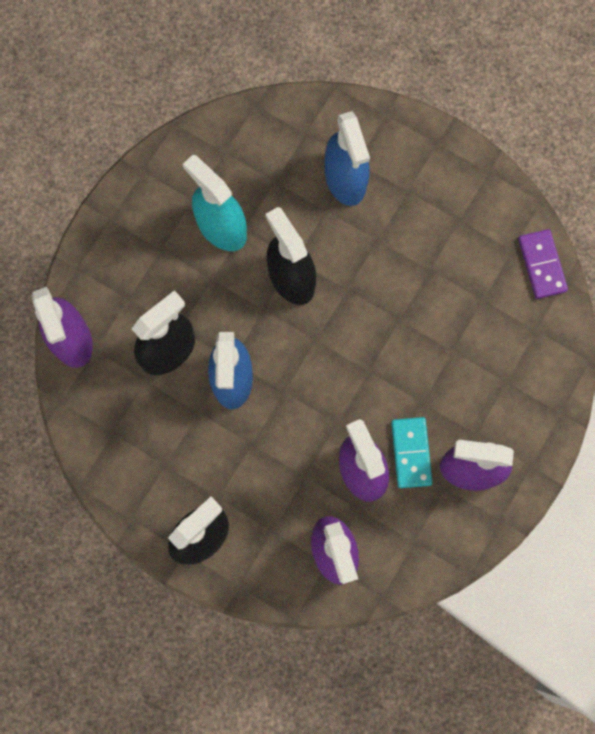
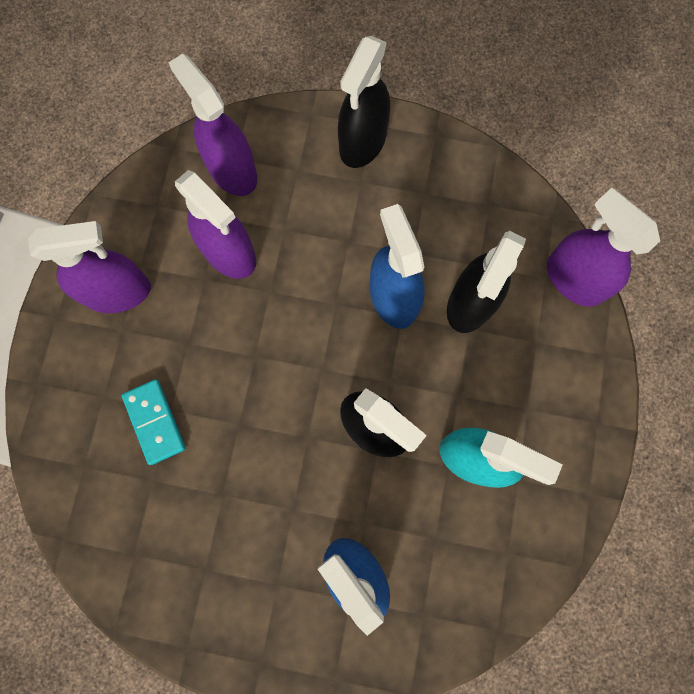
camera: 160 degrees right, 0 degrees up
turquoise domino [391,417,433,488] -> turquoise domino moved to [122,379,186,465]
purple domino [518,229,568,299] -> none

